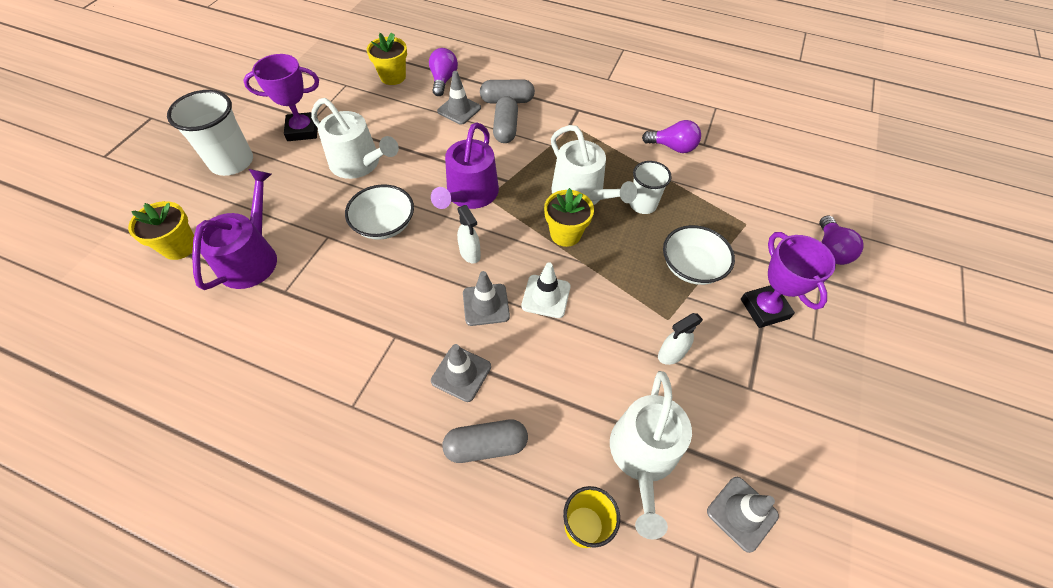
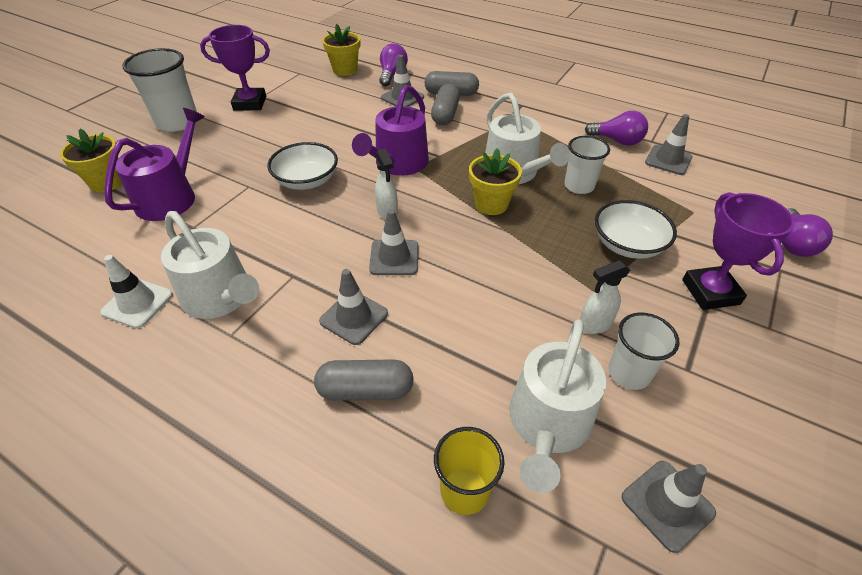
camera: 10 degrees right, 10 degrees down
white watering can [311,98,399,179] -> white watering can moved to [161,211,259,319]
white traffic cone [521,262,571,318] -> white traffic cone moved to [100,255,173,328]
none -> white cup [608,312,679,390]
none -> grey traffic cone [645,114,692,175]

